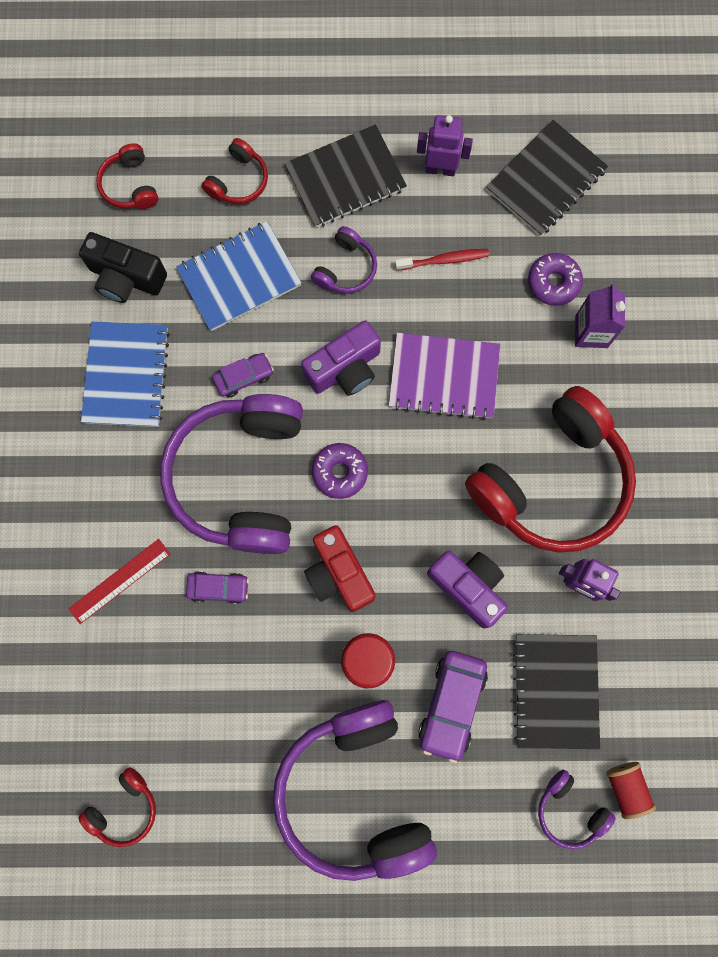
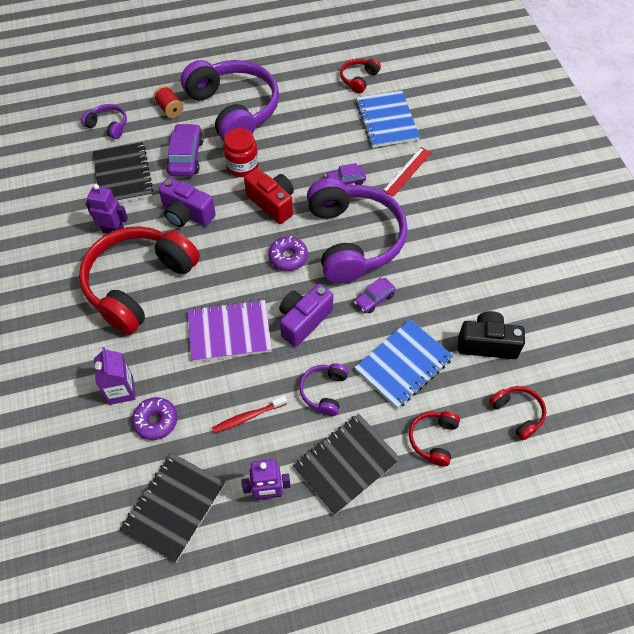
camera: 165 degrees right, 20 degrees down
blue notebook [81,321,170,427] -> blue notebook moved to [356,91,420,148]
red spool [606,762,656,819] -> red spool moved to [154,86,184,118]

